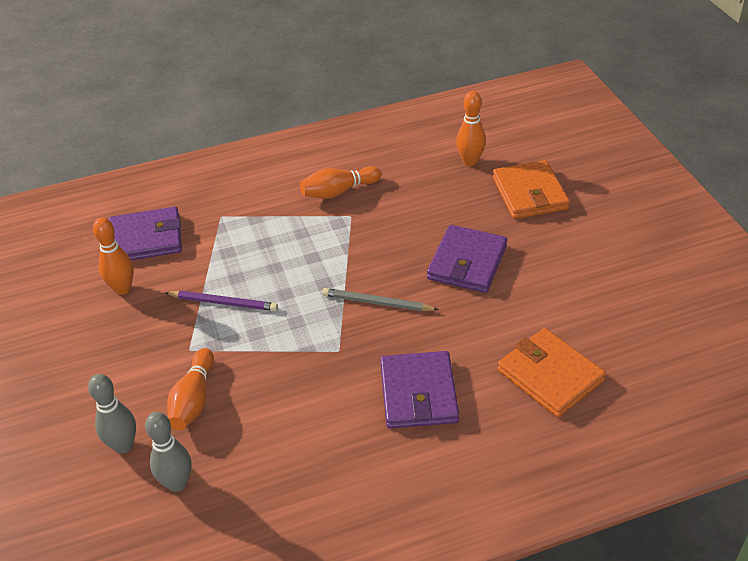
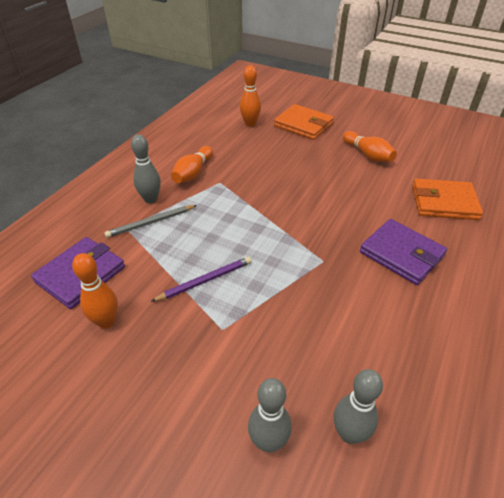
camera: 45 degrees left, 0 degrees up
orange bowling pin [167,348,214,430] -> orange bowling pin moved to [343,131,397,162]
grey pencil [322,288,439,311] -> grey pencil moved to [104,205,197,238]
purple wallet [427,225,507,293] -> none
none -> grey bowling pin [131,134,161,204]

